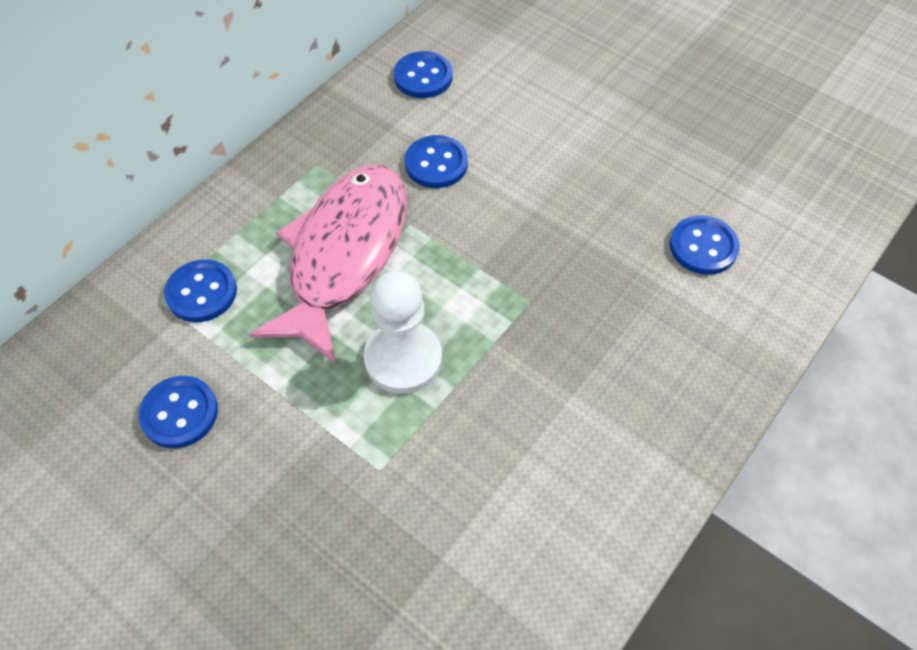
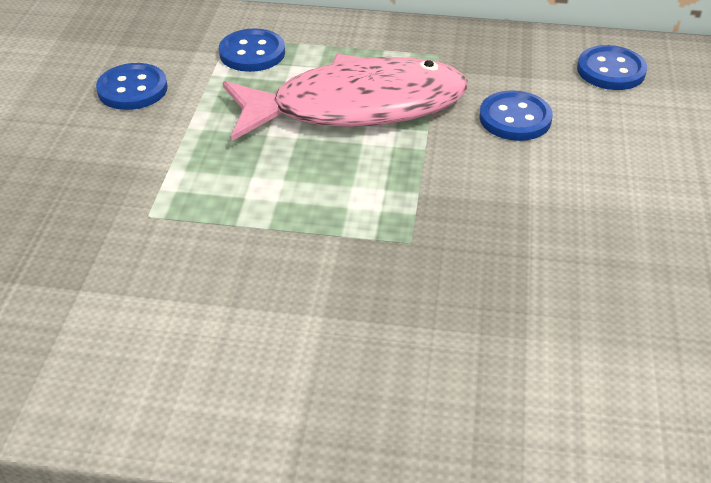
camera: 60 degrees right, 15 degrees down
white pawn [364,271,442,394] -> none
blue button [670,215,740,275] -> none

